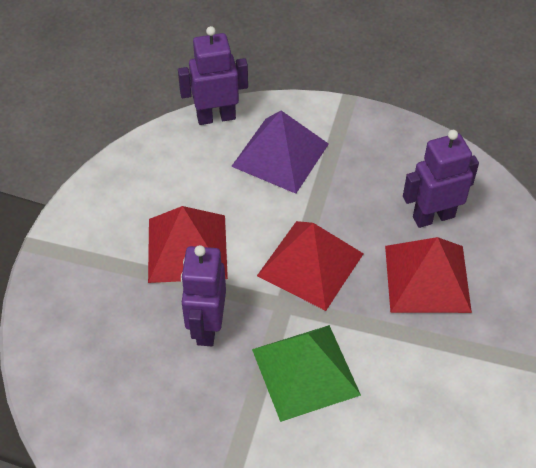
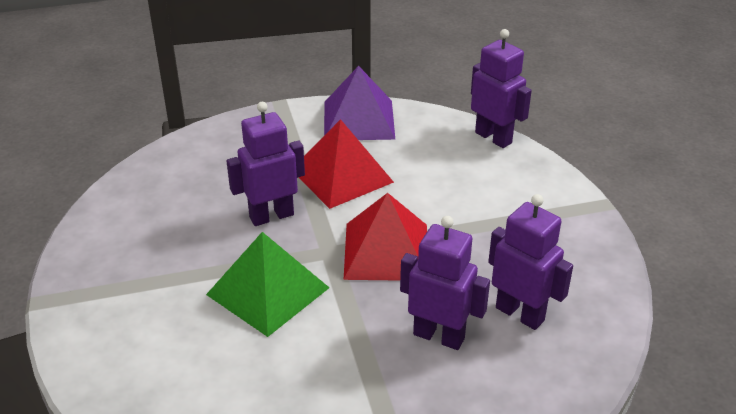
camera: 60 degrees right, 15 degrees down
purple pyramid [231,110,329,194] -> purple pyramid moved to [324,66,395,140]
red pyramid [385,237,472,313] -> purple robot [400,216,490,350]

